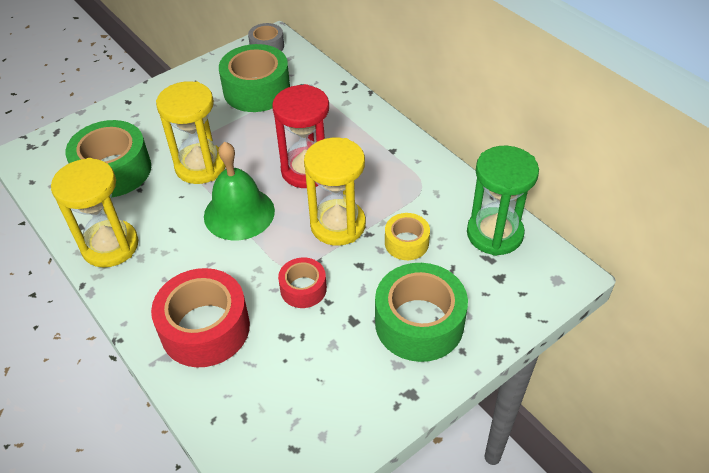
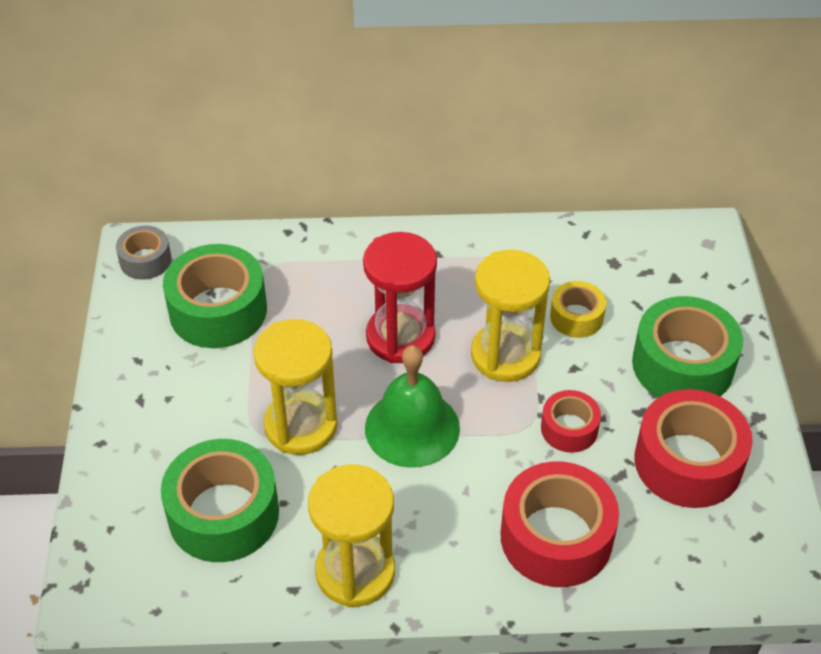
camera: 55 degrees left, 0 degrees up
green hourglass [467,146,539,256] -> none
none -> red tape [634,389,753,508]

